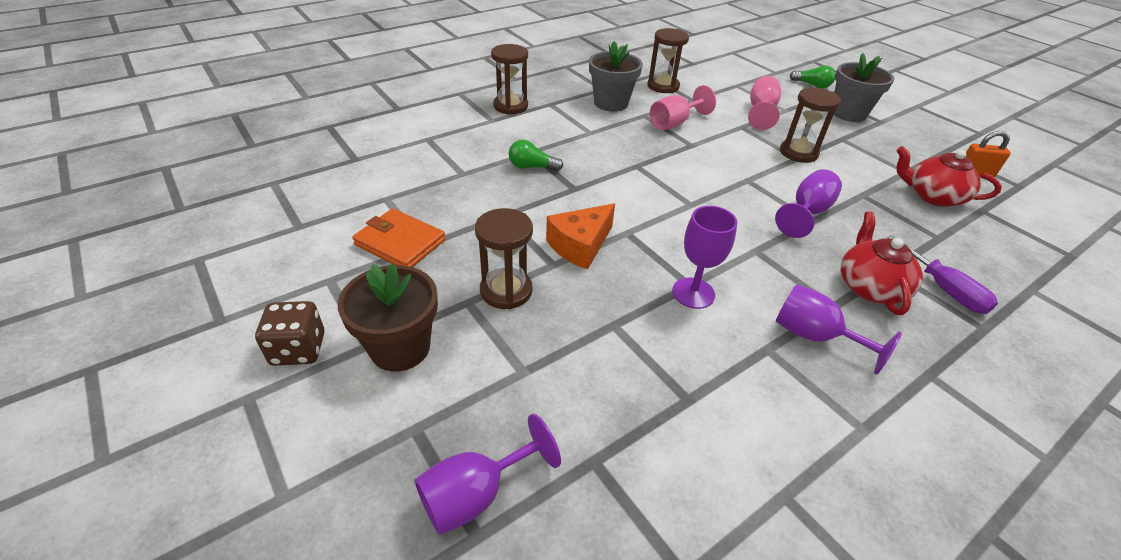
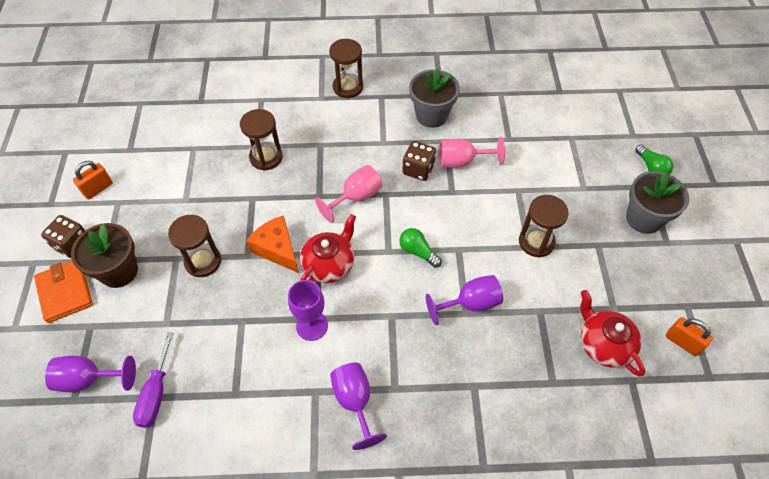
camera: 35 degrees right, 15 degrees up
orange wallet [352,208,446,267] -> orange wallet moved to [34,261,93,323]
green light bulb [509,140,563,171] -> green light bulb moved to [399,228,442,268]
orange cheese [546,203,615,270] -> orange cheese turned 60 degrees clockwise [246,215,299,273]
brown hourglass [647,28,689,93] -> brown hourglass moved to [240,109,283,171]
pink goblet [748,76,781,130] -> pink goblet moved to [315,165,383,223]
red teapot [841,211,923,315] -> red teapot moved to [300,214,356,283]
purple screwdriver [887,235,998,314] -> purple screwdriver moved to [133,332,174,428]
none -> orange padlock [73,161,113,199]
none -> brown dice [402,141,436,181]

